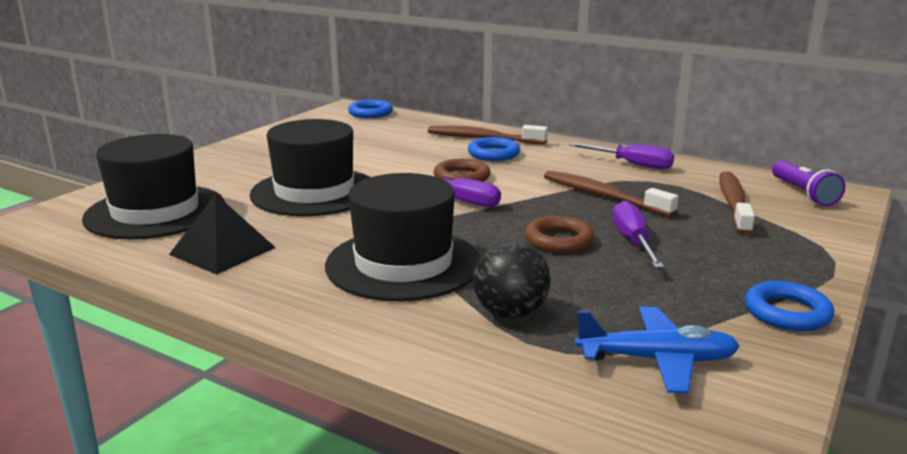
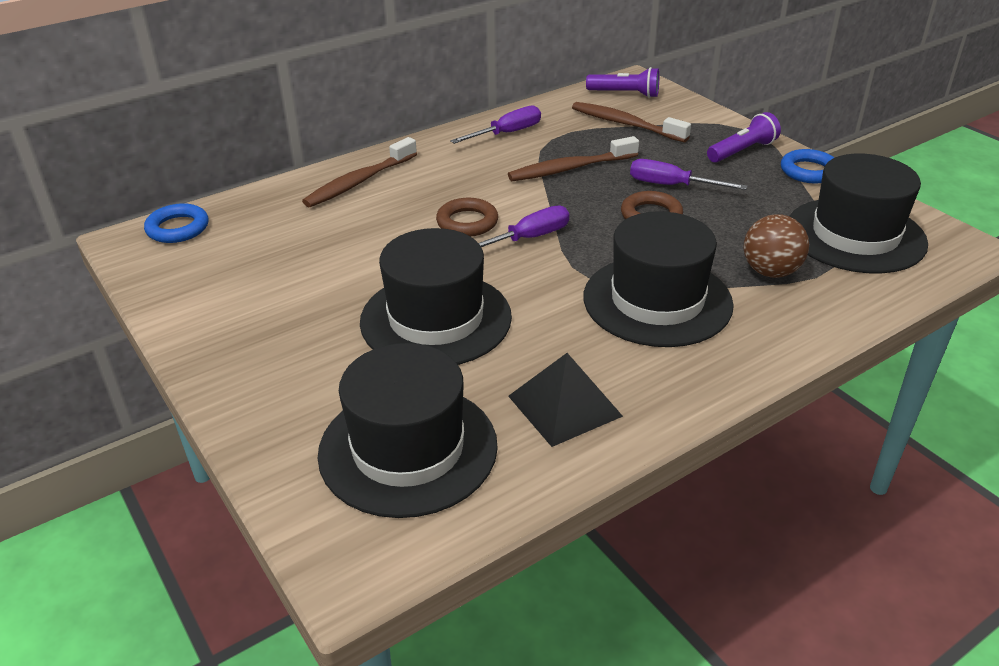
camera: 65 degrees left, 15 degrees up
blue ring [468,137,520,161] -> none
black ball [473,241,551,319] -> brown ball [744,214,809,278]
blue plane [575,307,740,393] -> black hat [789,154,928,273]
none -> purple flashlight [707,112,781,163]

